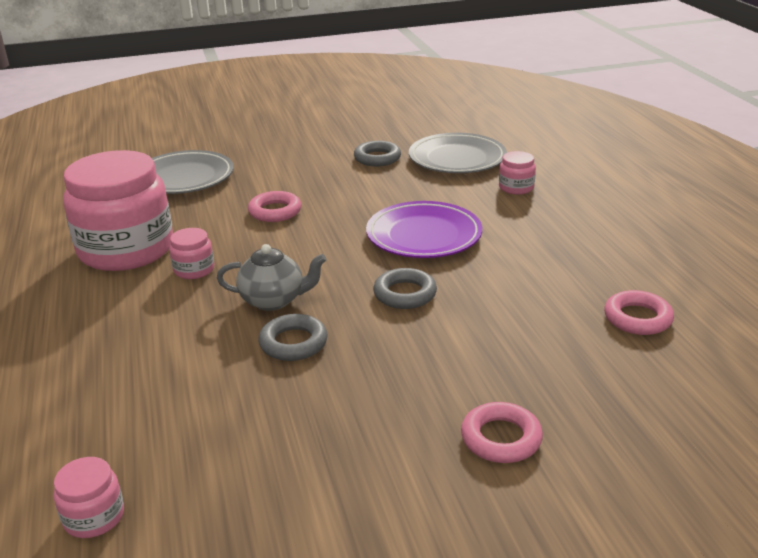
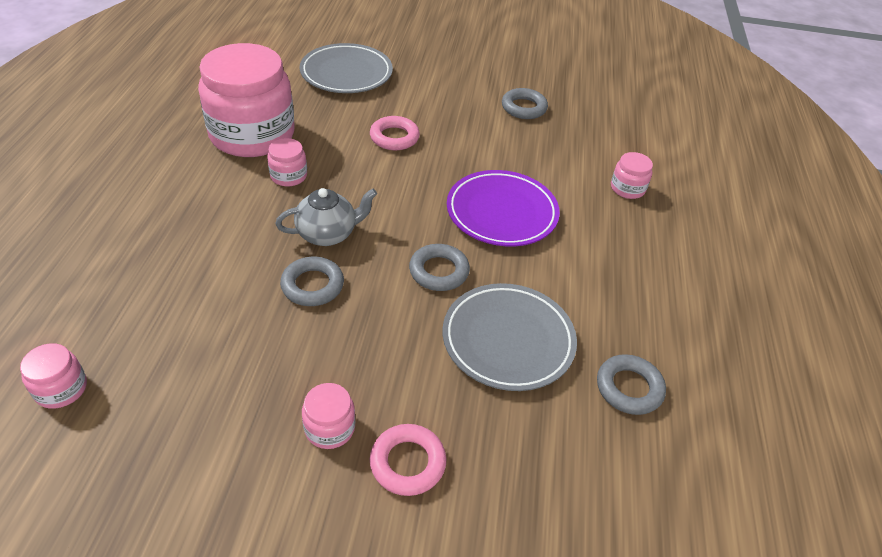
camera: 20 degrees right, 15 degrees up
grey teapot [217,244,326,311] -> grey teapot turned 45 degrees counterclockwise [275,188,377,246]
grey plate [409,133,507,173] -> grey plate moved to [443,283,577,391]
pink ring [604,290,674,335] -> grey ring [597,354,666,415]
none -> pink jar [302,383,355,449]

